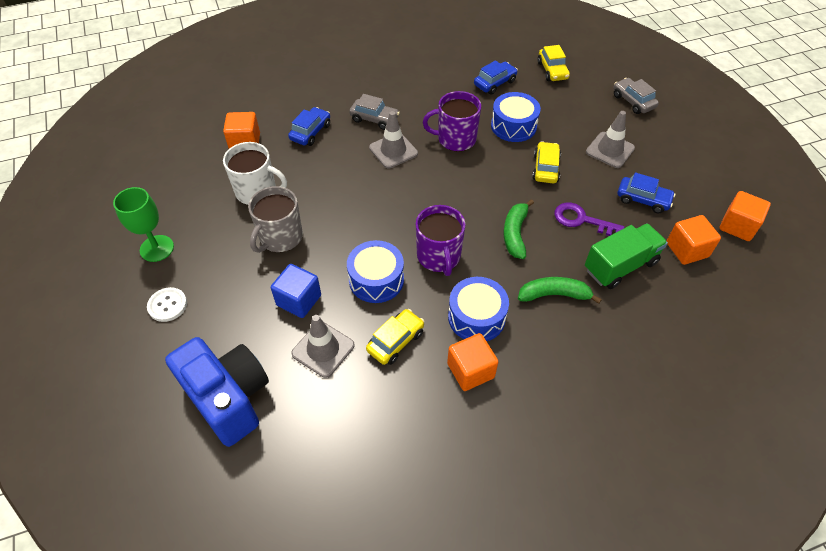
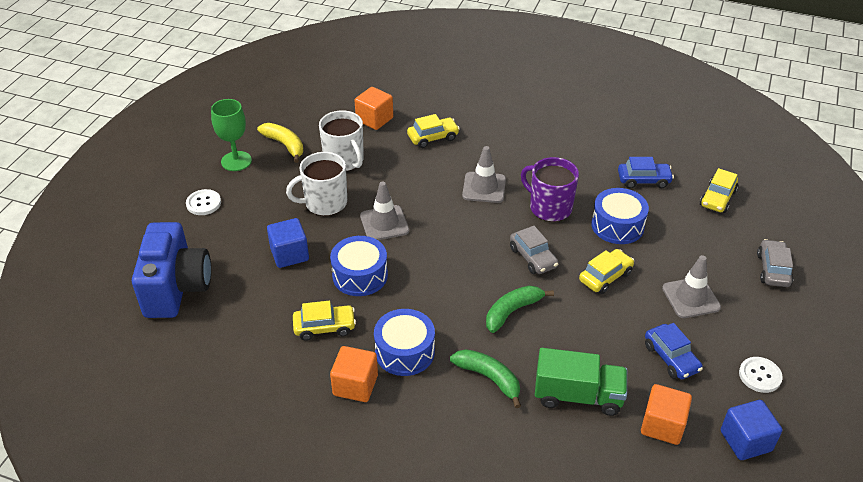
camera: 40 degrees right, 10 degrees down
grey mug [248,186,303,253] -> white mug [286,152,347,216]
blue car [288,107,330,146] -> yellow car [407,114,460,148]
grey traffic cone [291,315,355,378] -> grey traffic cone moved to [360,181,409,240]
grey car [349,94,400,130] -> grey car moved to [510,226,558,274]
purple mug [416,205,466,276] -> none
purple key [554,203,624,236] -> none
orange cube [719,191,771,241] -> blue cube [721,400,782,460]
none -> yellow banana [257,123,304,163]
none -> white button [739,357,783,393]

